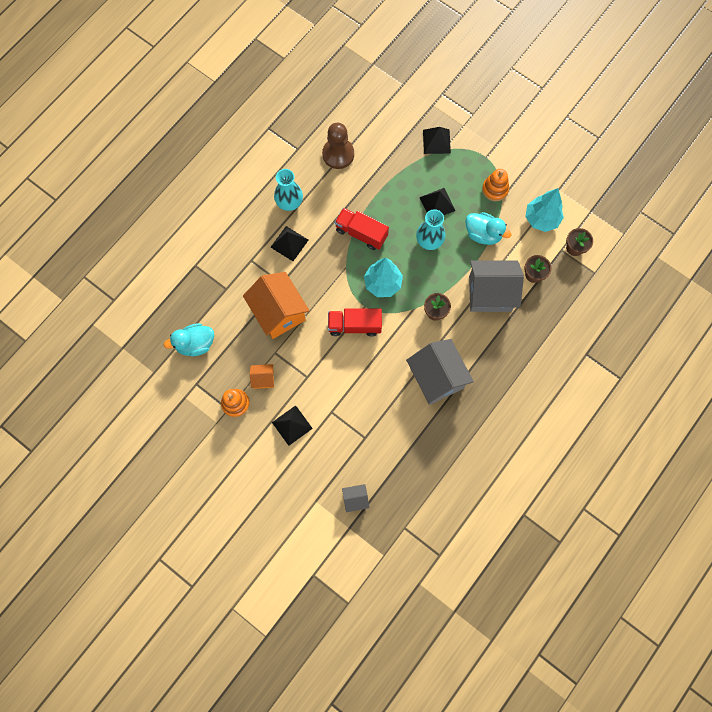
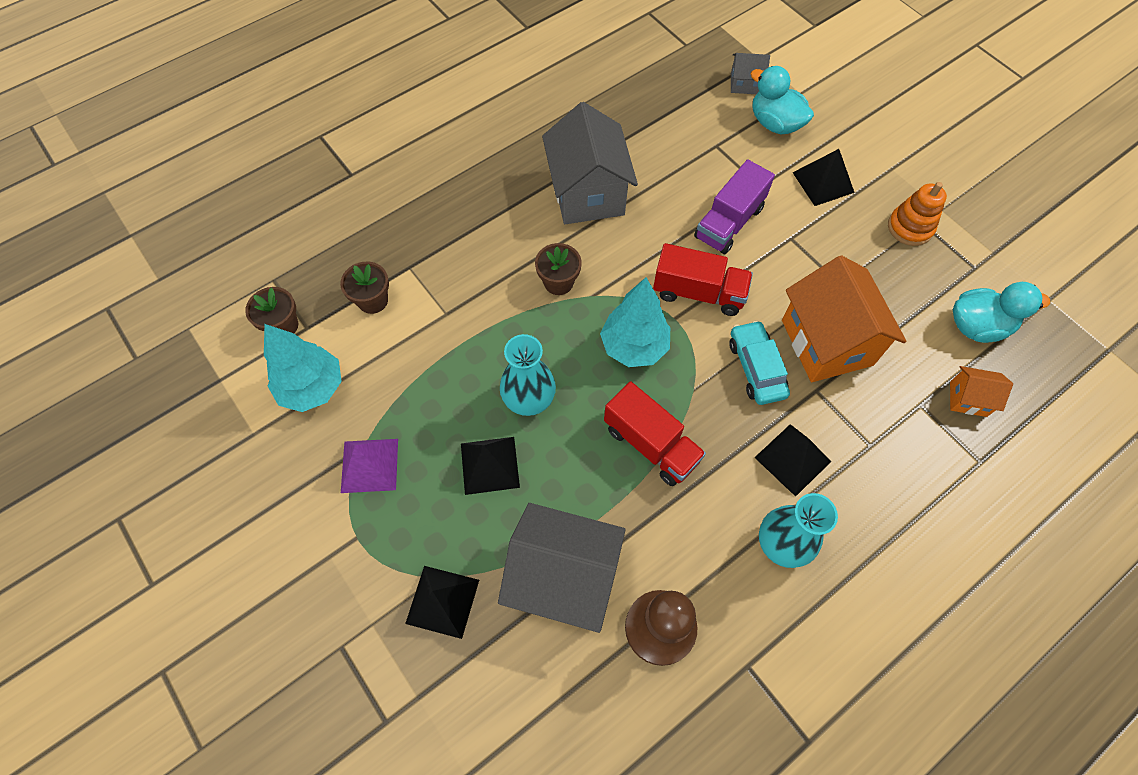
camera: 165 degrees left, 10 degrees down
orange house [250,364,274,389] -> orange house moved to [950,366,1013,417]
turquoise duck [465,212,512,245] -> turquoise duck moved to [751,66,814,134]
grey house [469,260,524,312] -> grey house moved to [498,503,625,633]
orange stacking toy [482,169,509,201] -> purple pyramid [341,439,398,493]
none -> purple truck [694,159,775,254]
none -> turquoise car [729,320,790,405]

